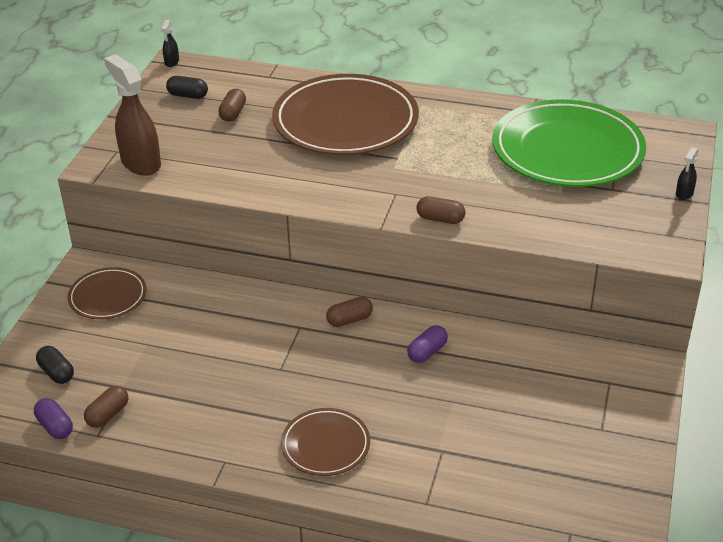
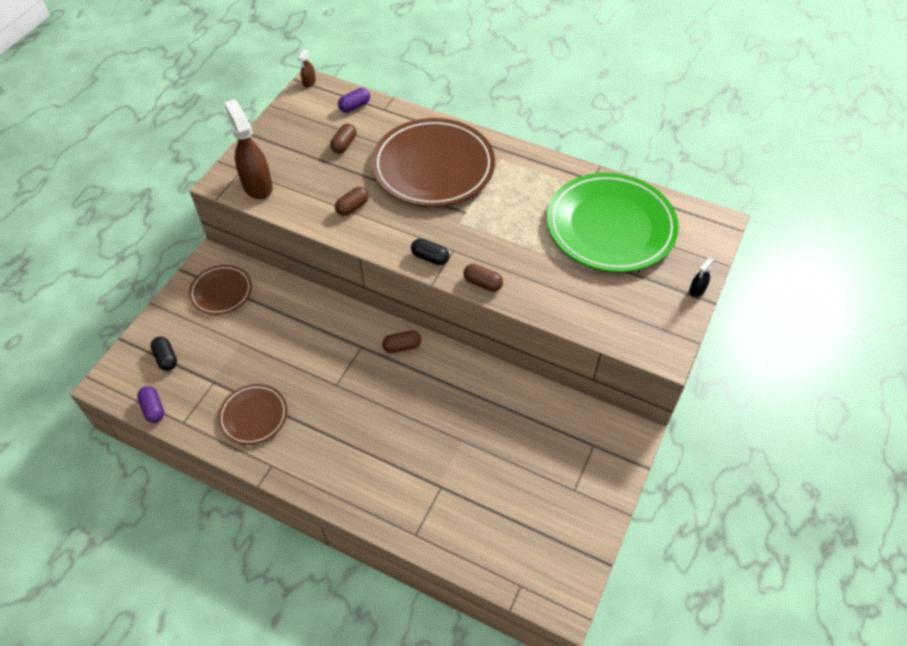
camera: 10 degrees right, 15 degrees up
brown capsule [84,386,128,428] -> brown capsule moved to [335,187,369,216]
black spray bottle [161,20,179,67] -> brown spray bottle [298,49,316,88]
black capsule [166,76,208,99] -> black capsule moved to [411,239,449,265]
brown plate [281,408,370,476] -> brown plate moved to [218,384,287,445]
purple capsule [407,325,448,363] -> purple capsule moved to [338,88,370,113]

